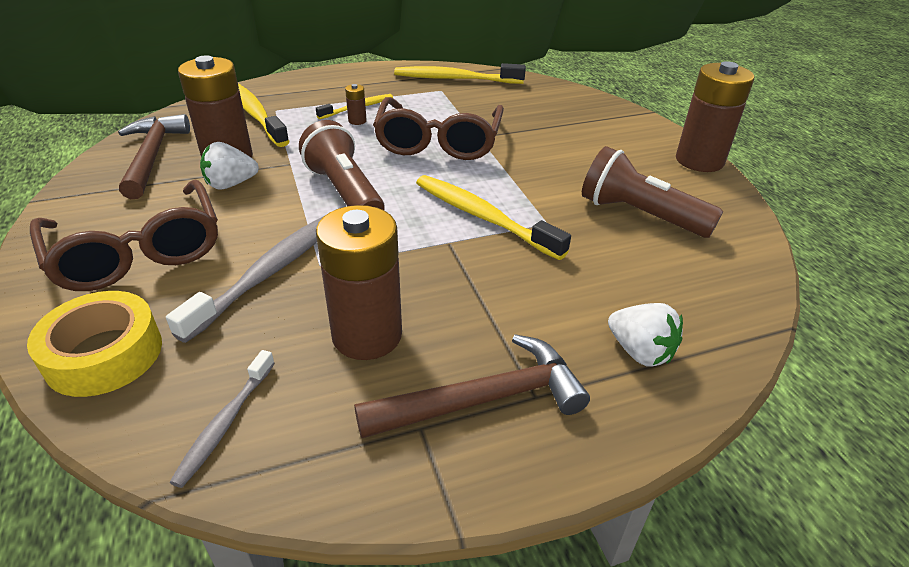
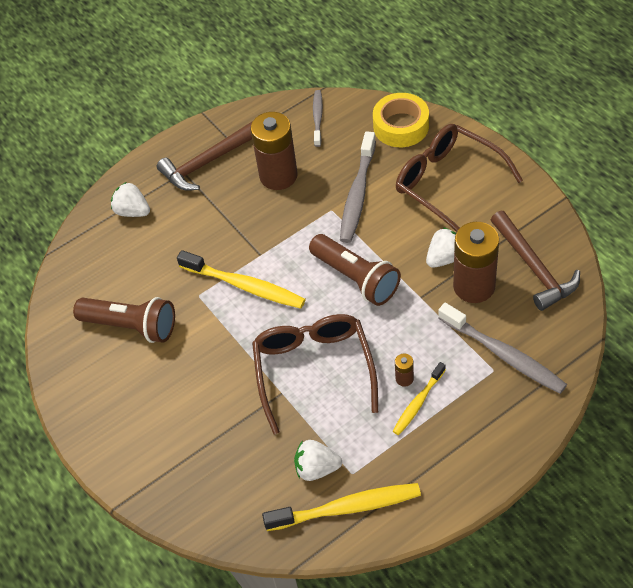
camera: 170 degrees right, 15 degrees up
yellow toothbrush [238,83,290,147] -> grey toothbrush [438,303,567,394]
brown battery [676,61,754,172] -> none
none -> white strawberry [294,440,342,481]

